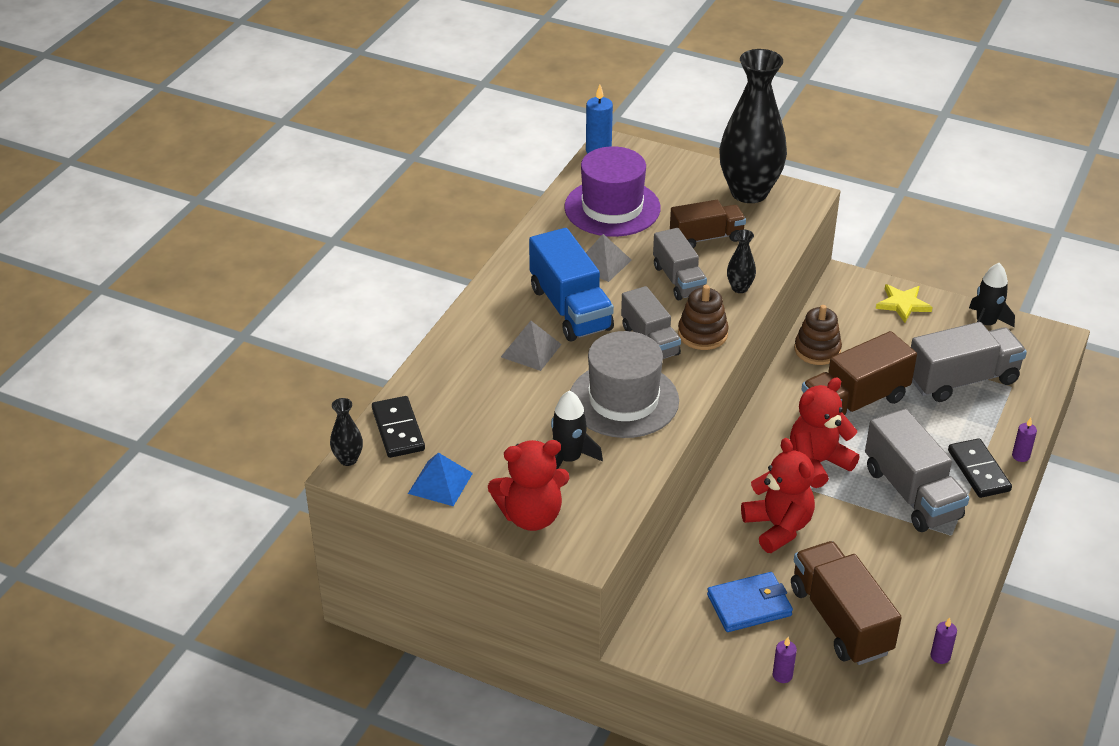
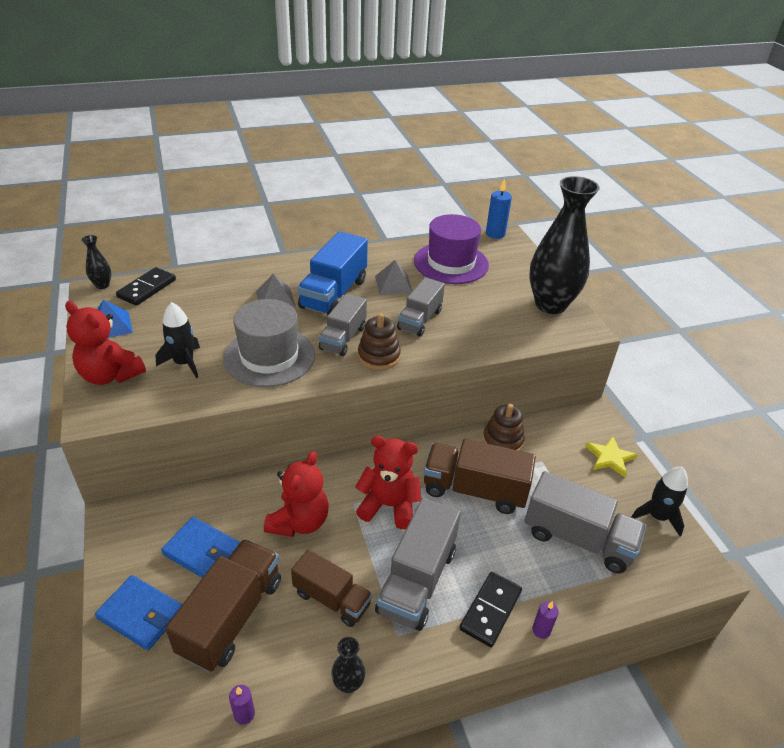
camera: 45 degrees right, 0 degrees up
brown truck [670,200,746,248] -> brown truck moved to [291,549,372,627]
black vase [727,230,756,293] -> black vase moved to [331,637,366,693]
purple candle [773,637,797,683] -> blue wallet [95,575,182,650]

